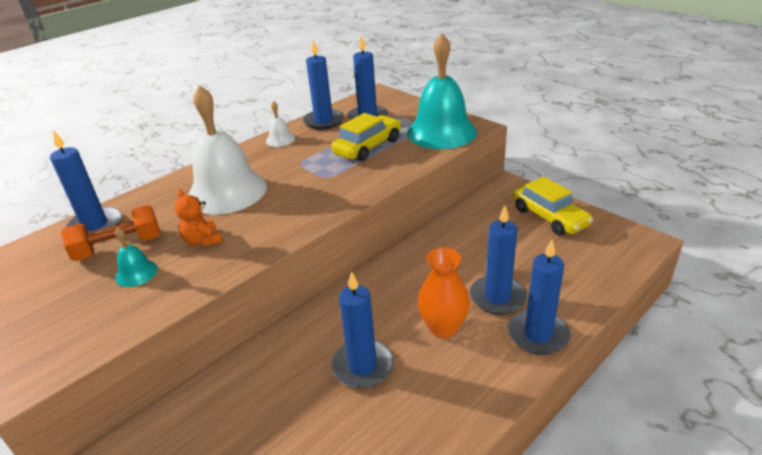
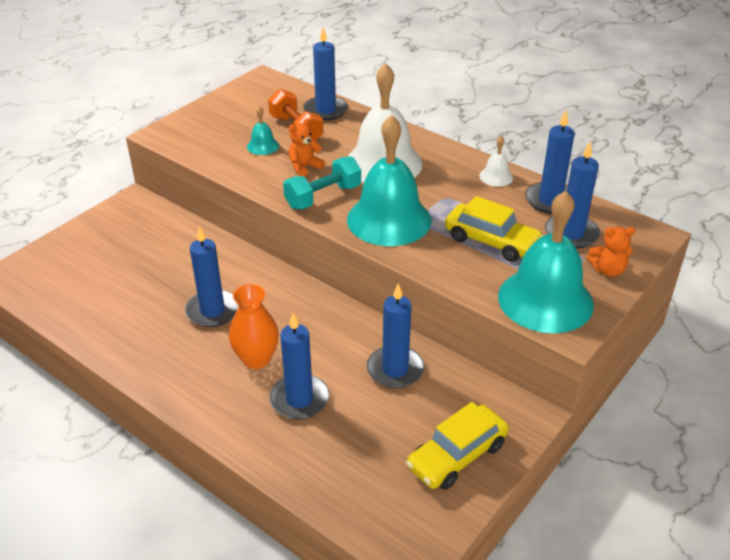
camera: 80 degrees right, 5 degrees up
blue candle [508,240,571,355] -> blue candle moved to [367,283,424,388]
none -> turquoise dumbbell [283,156,361,209]
none -> turquoise bell [347,115,432,246]
none -> orange teddy bear [587,227,636,277]

